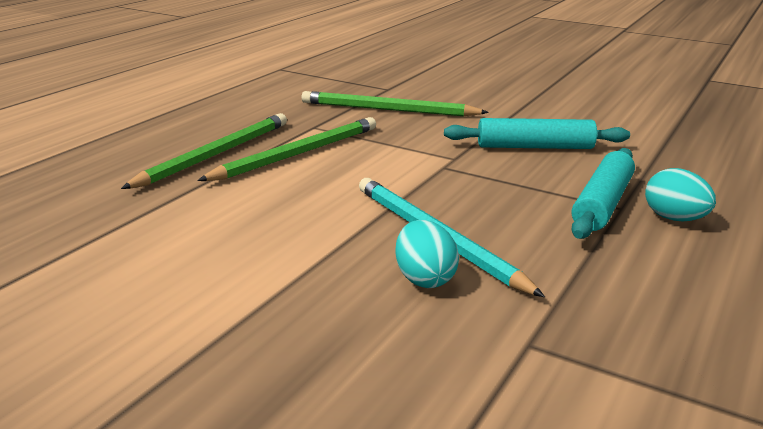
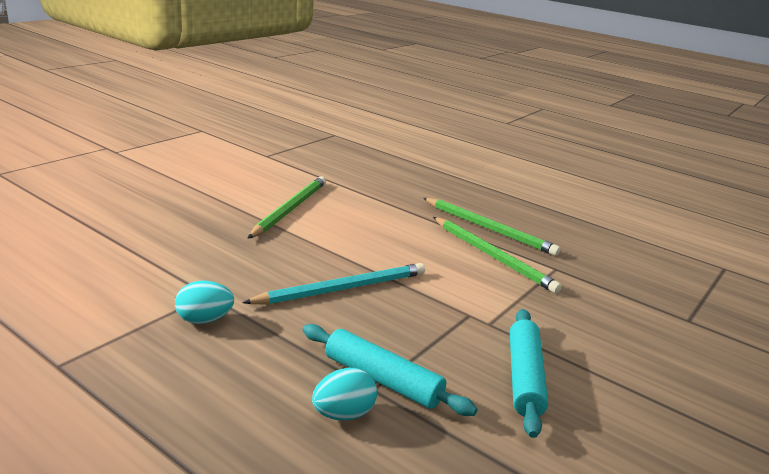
camera: 95 degrees right, 0 degrees up
green pencil [302,91,489,116] -> green pencil moved to [247,176,326,239]
turquoise egg [395,220,459,288] -> turquoise egg moved to [175,281,234,324]

